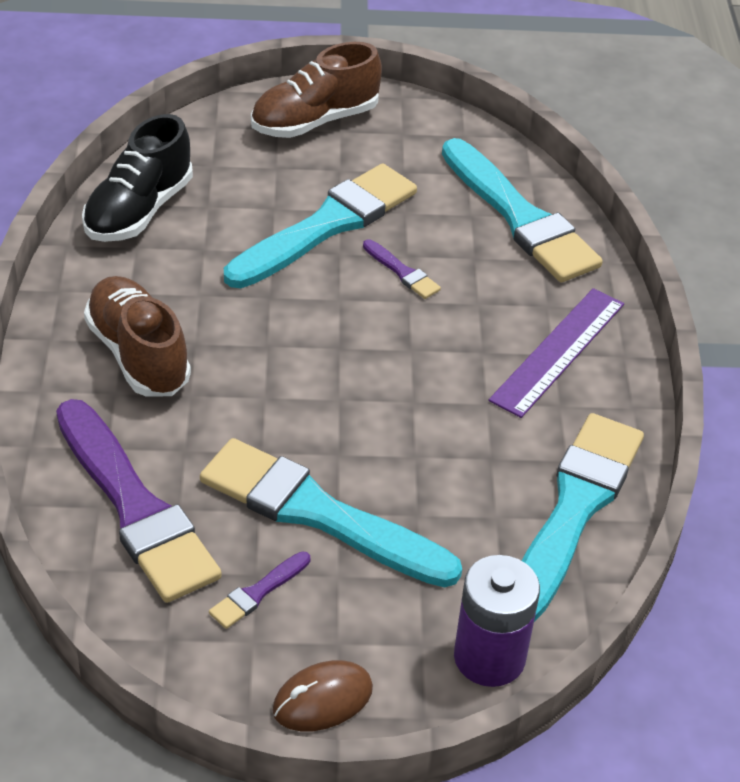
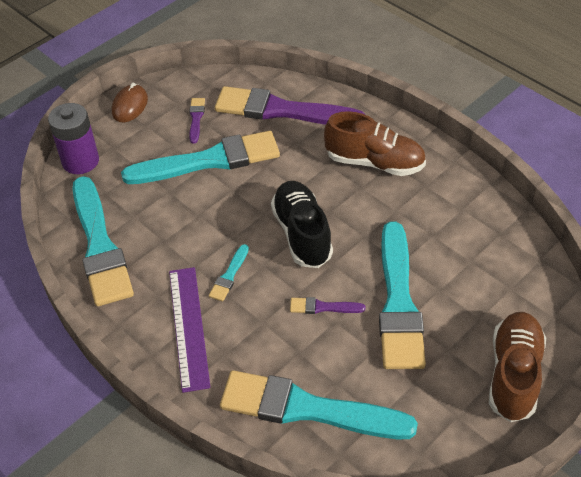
camera: 140 degrees right, 5 degrees up
black shoe [82,114,193,242] -> black shoe moved to [271,181,333,268]
none -> turquoise brush [209,244,249,301]

